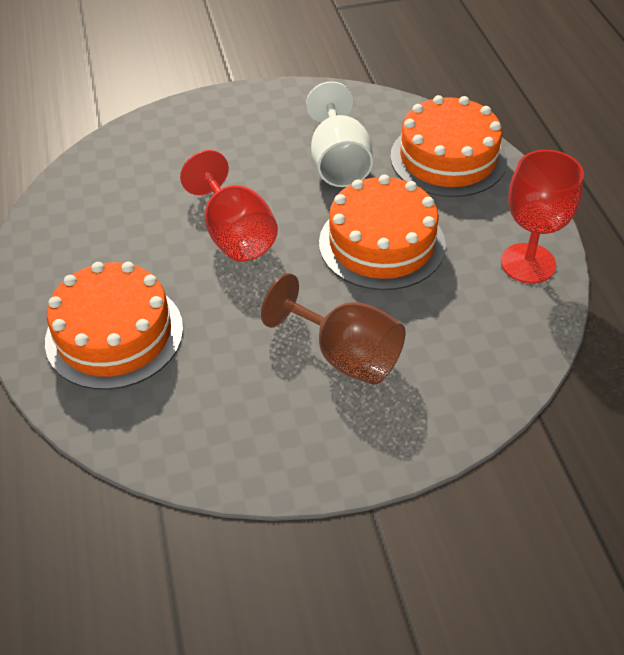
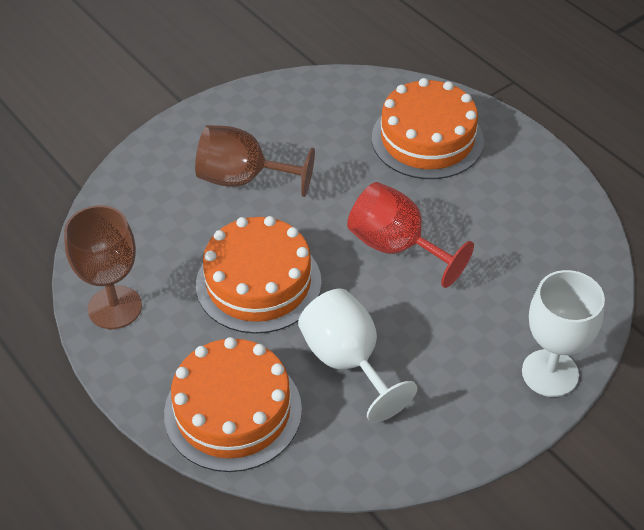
camera: 155 degrees right, 0 degrees up
red goblet [501,150,584,283] -> brown goblet [64,205,142,329]
none -> white goblet [522,270,605,397]

